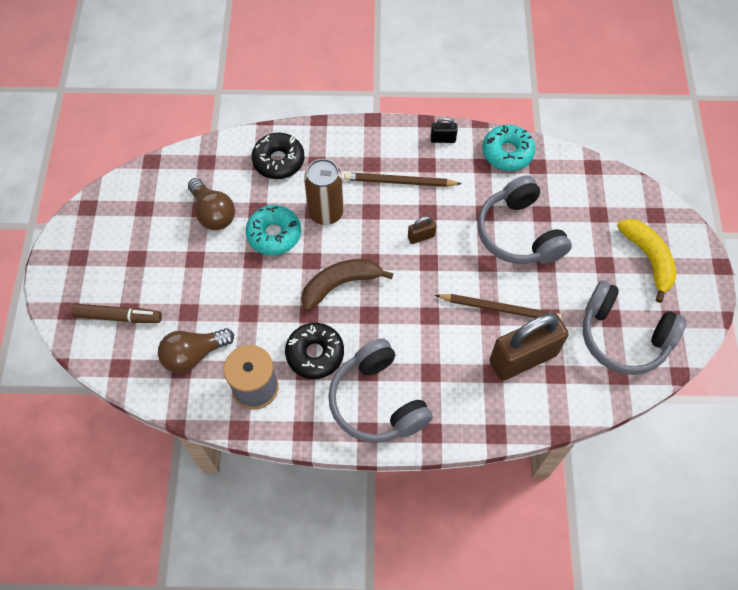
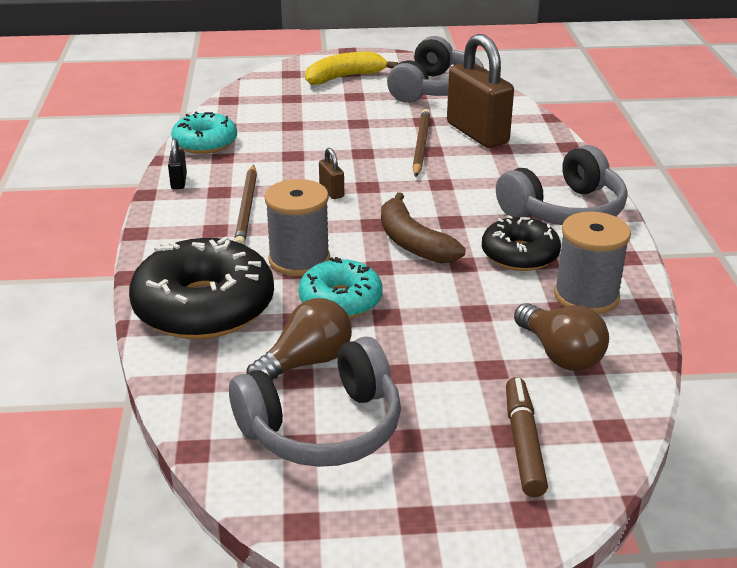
camera: 95 degrees left, 30 degrees down
black donut [252,133,305,179] -> black donut [129,236,274,339], size x1.68
brown can [304,159,344,225] -> grey spool [265,179,330,276]
grey headphones [477,175,572,264] -> grey headphones moved to [229,337,401,467]

